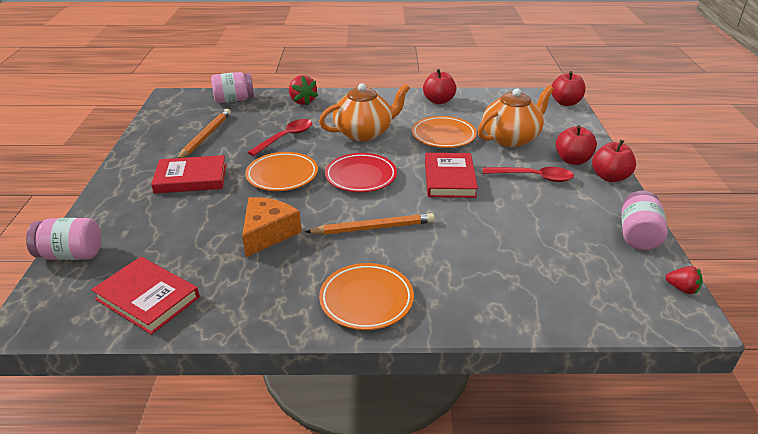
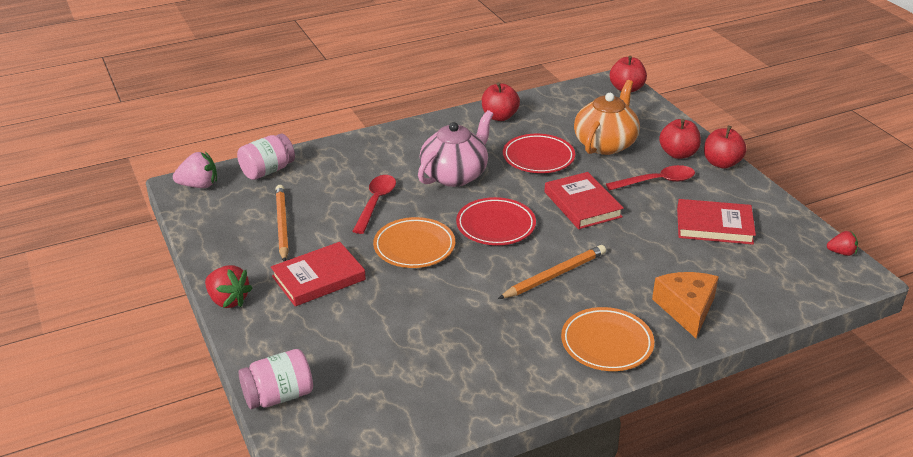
camera: 25 degrees left, 0 degrees up
red book [91,257,200,335] -> red book moved to [677,199,756,245]
orange cheese [242,197,302,257] -> orange cheese moved to [652,272,719,338]
red strawberry [289,75,318,106] -> red strawberry moved to [205,265,253,308]
orange teapot [319,83,410,141] -> pink teapot [418,110,493,187]
orange plate [412,116,477,148] -> red plate [503,134,575,173]
pink jar [621,191,668,250] -> none
none -> pink strawberry [173,152,217,188]

